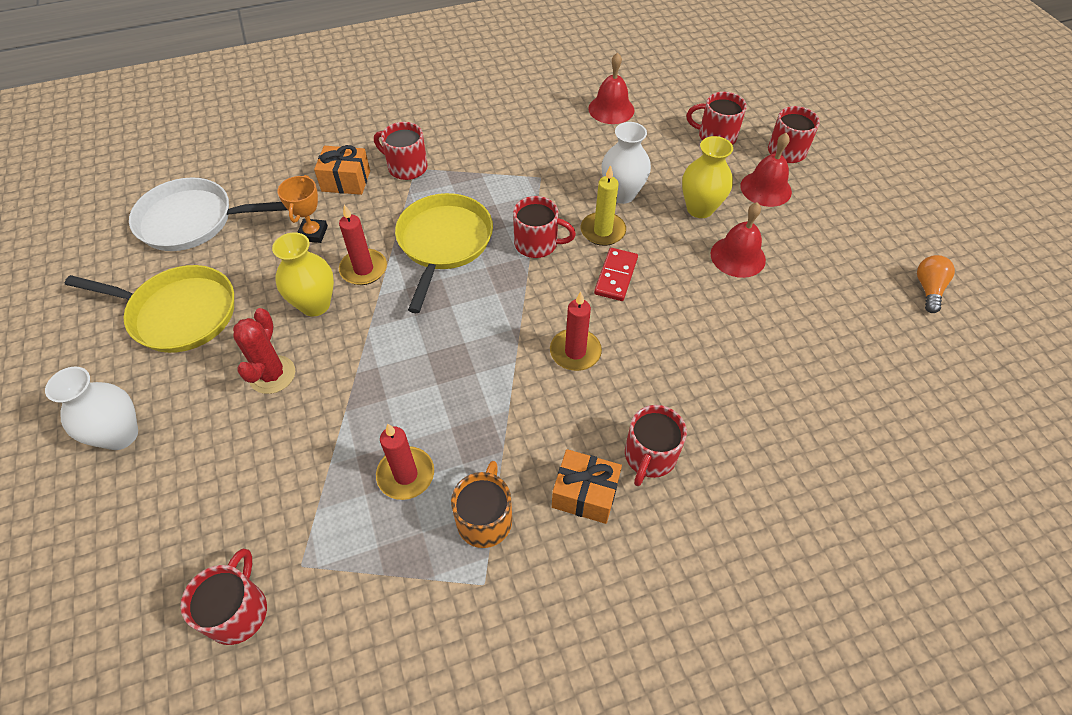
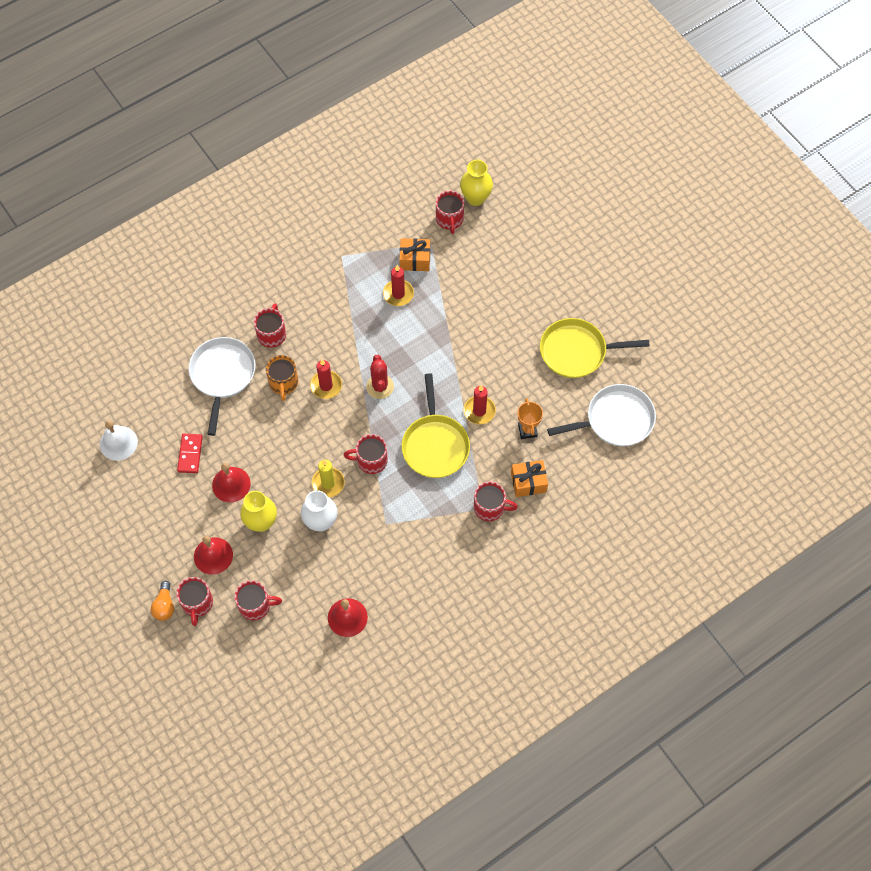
camera: 165 degrees right, 10 degrees up
white vase [45,367,138,450] -> none
red cactus [233,308,295,394] -> red cactus moved to [366,355,394,399]
yellow vase [272,233,334,316] -> yellow vase moved to [460,160,493,206]
orange mug [451,461,512,548] -> orange mug moved to [266,355,298,401]
orange gift [552,449,622,524] -> orange gift moved to [399,238,430,271]
red domino [594,248,638,301] -> red domino moved to [177,434,203,473]
orange light bulb [917,255,955,313] -> orange light bulb moved to [151,581,174,621]
none -> white bell [100,421,138,461]
none -> white pan [188,337,256,436]

